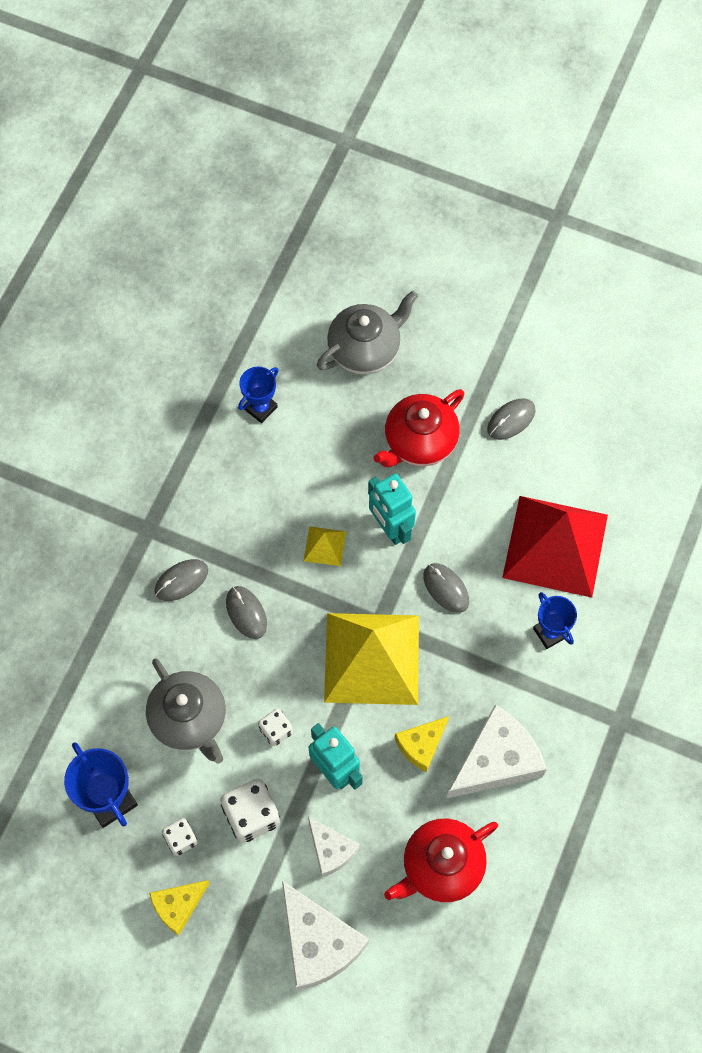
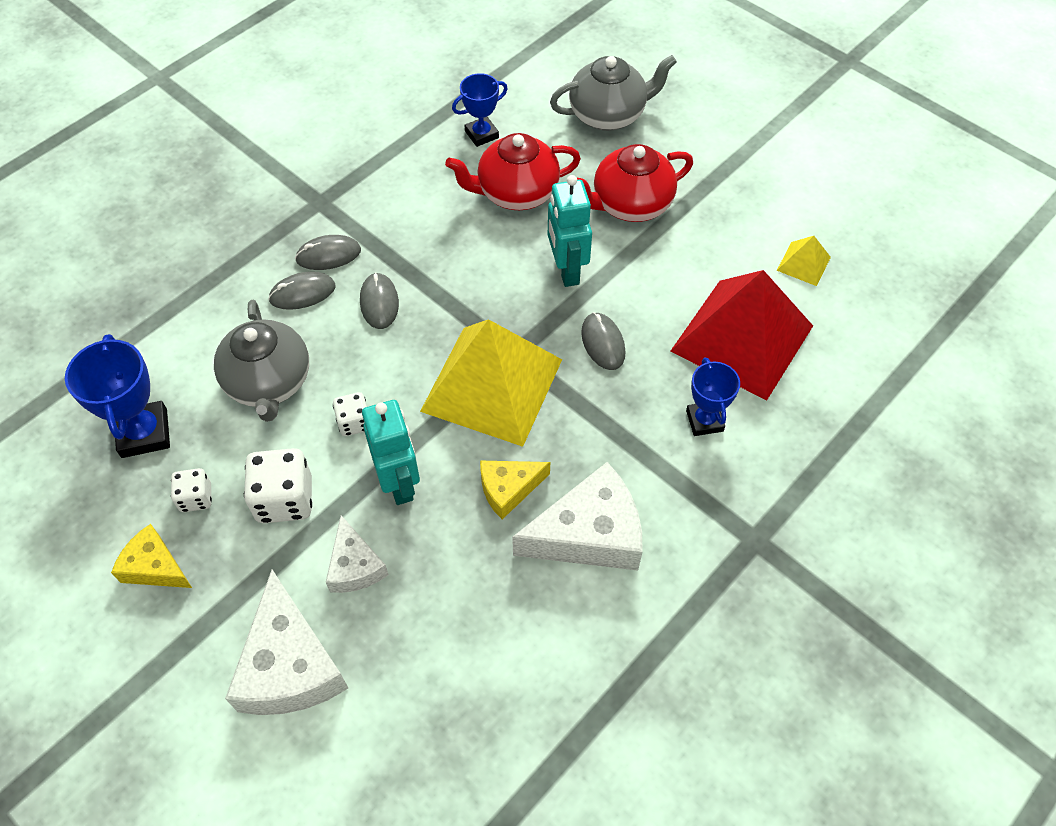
camera: 20 degrees right, 10 degrees down
yellow cheese [149,880,210,936] -> yellow cheese turned 45 degrees clockwise [111,524,192,588]
yellow pyramid [304,526,346,566] -> yellow pyramid moved to [777,236,831,286]
red teapot [384,818,498,903] -> red teapot moved to [445,133,581,210]
grey mouse [487,398,535,440] -> grey mouse moved to [268,272,335,310]

